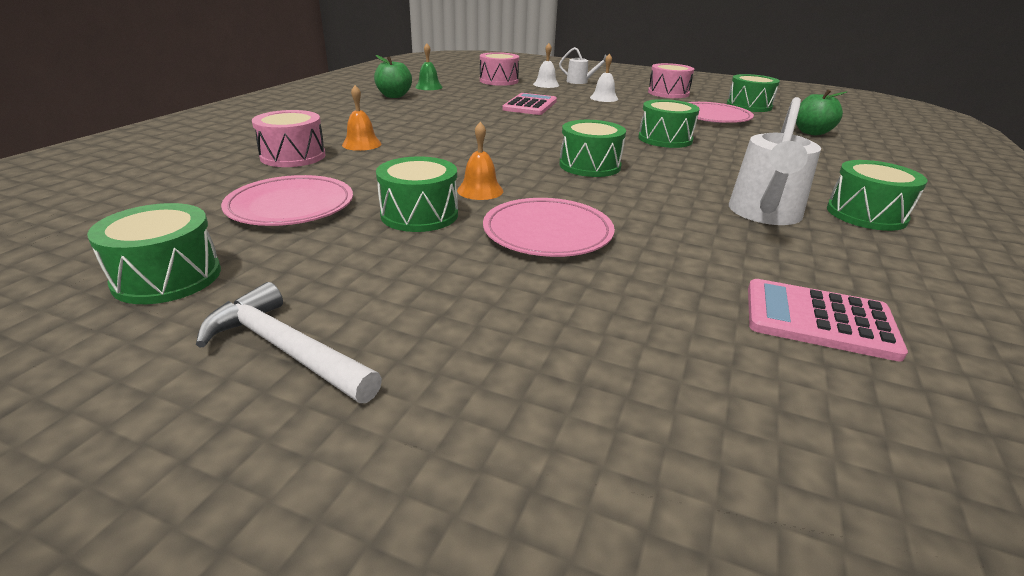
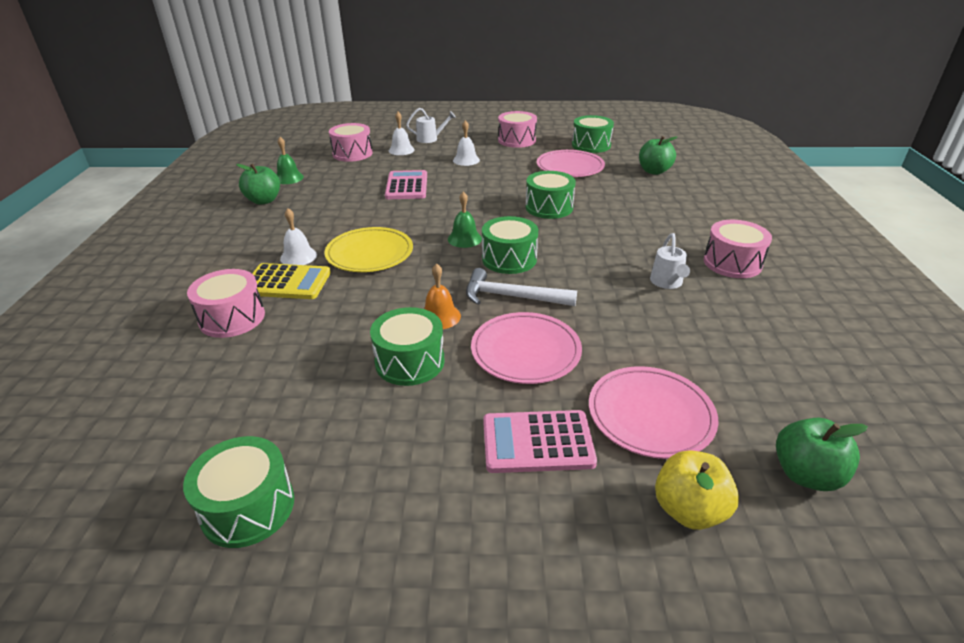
camera: 20 degrees left, 5 degrees up
white hammer [196,282,382,403] -> white hammer moved to [466,268,577,306]
pink plate [221,175,353,226] -> pink plate moved to [589,366,718,459]
orange bell [342,85,381,151] -> yellow calculator [252,263,331,299]
white watering can [729,97,821,225] -> white watering can [650,233,690,289], size x0.56
pink calculator [748,279,908,362] -> pink calculator moved to [483,410,597,473]
green drum [827,160,927,231] -> pink drum [703,220,772,278]
none -> white bell [280,208,317,265]
none -> yellow plate [325,227,413,272]
none -> green bell [448,191,482,248]
none -> yellow apple [655,450,739,530]
none -> green apple [776,417,868,491]

